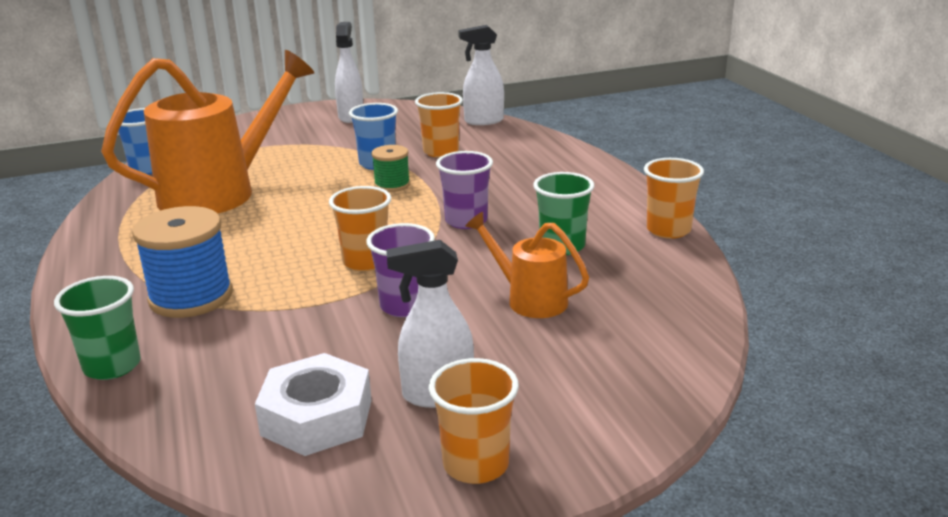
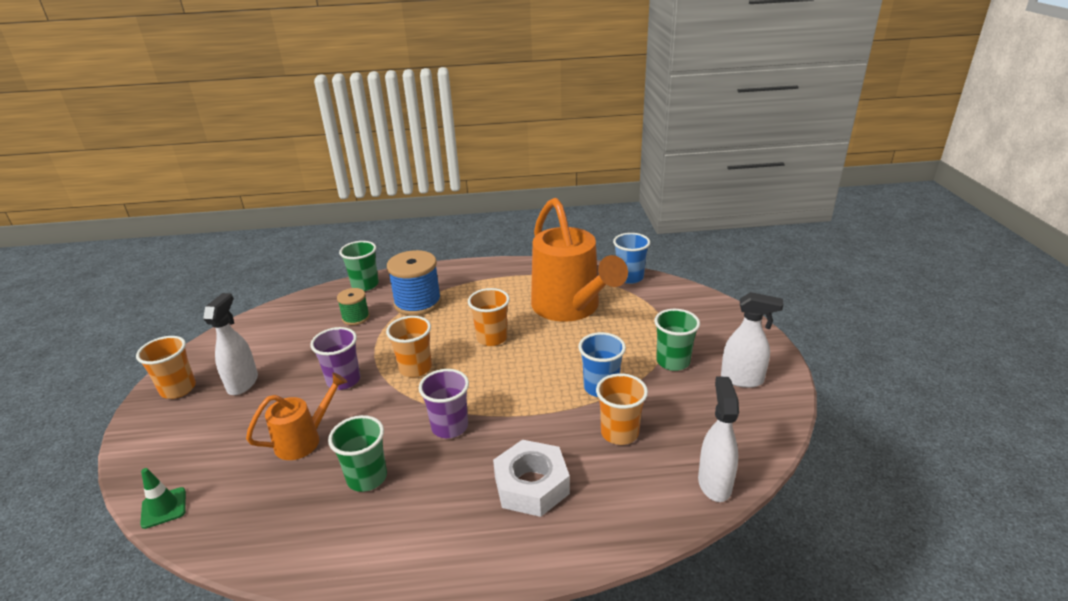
camera: 105 degrees right, 5 degrees up
white nut [255,353,372,456] -> white nut moved to [493,440,570,517]
green spool [371,145,410,192] -> green spool moved to [337,288,370,325]
orange cup [644,158,704,239] -> orange cup moved to [468,288,510,346]
none -> green traffic cone [140,468,186,529]
none -> green cup [654,309,700,371]

